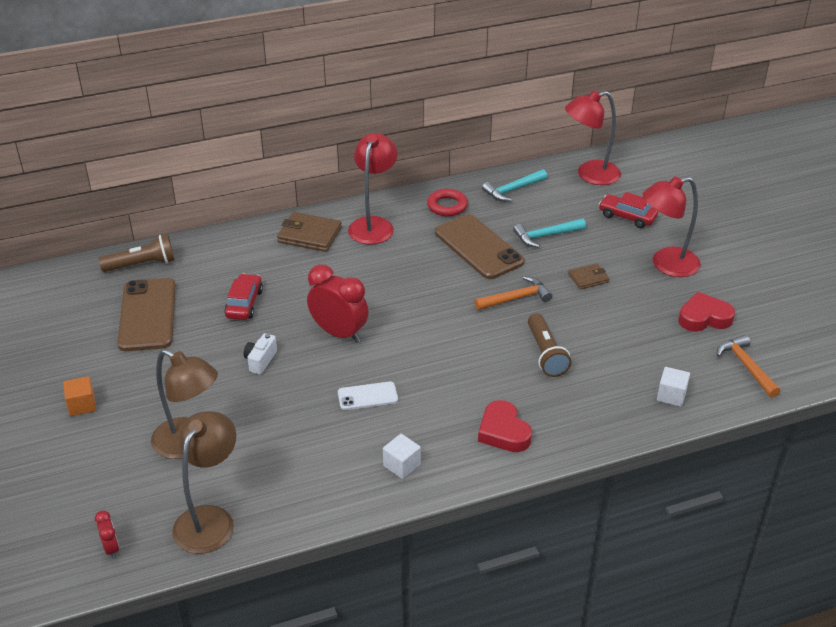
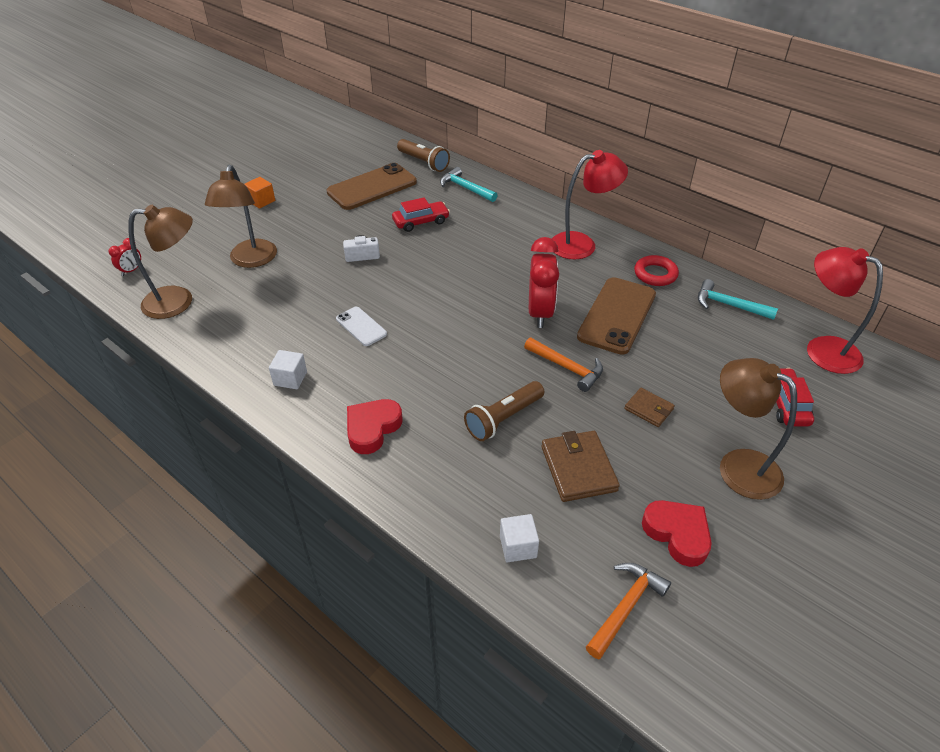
camera: 60 degrees right, 5 degrees up
brown wallet [277,212,342,252] -> brown wallet moved to [541,431,620,502]
red clock [307,264,369,343] -> red clock moved to [529,237,559,328]
turquoise hammer [513,219,586,248] -> turquoise hammer moved to [440,167,498,202]
red lamp [642,176,701,277] -> brown lamp [720,358,797,500]

